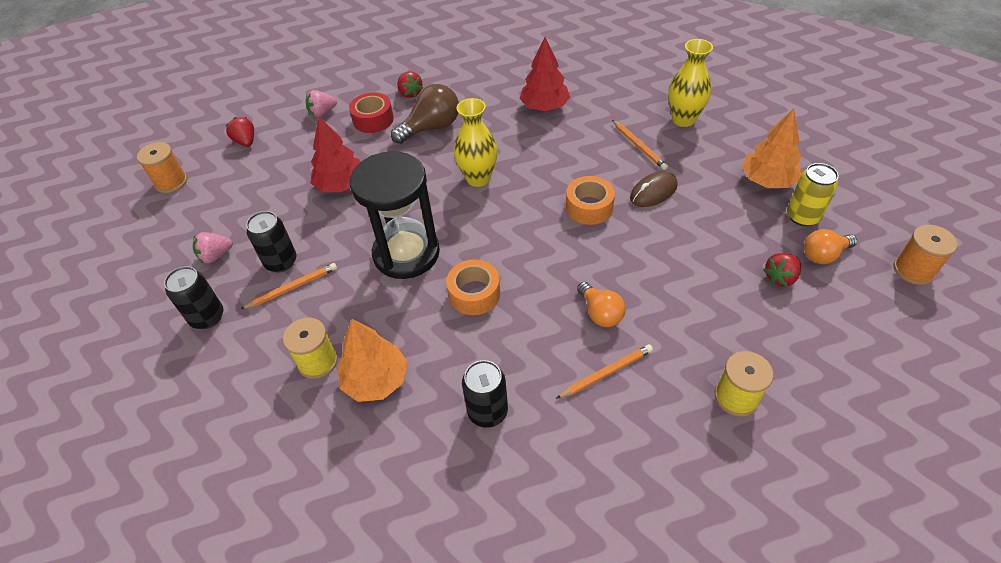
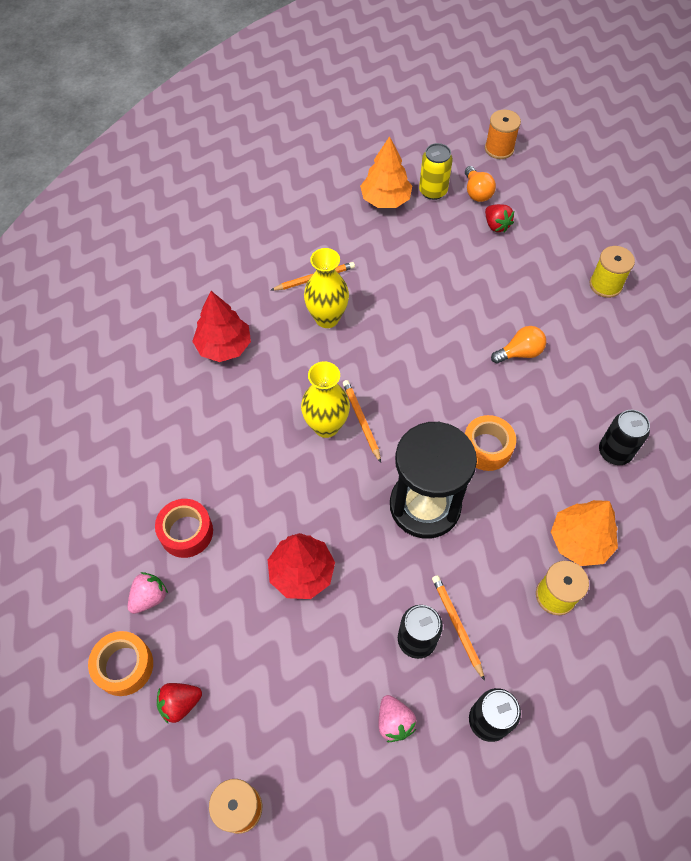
camera: 85 degrees left, 10 degrees up
pink strawberry [306,90,337,117] -> pink strawberry turned 120 degrees counterclockwise [128,572,168,614]
brown light bulb [391,84,459,144] -> none
red strawberry [397,71,423,98] -> none
orange pencil [556,344,653,399] -> orange pencil moved to [343,380,381,463]
orange tape [566,176,615,225] -> orange tape moved to [88,631,153,696]
brown mouse [630,172,678,207] -> none
yellow vase [668,39,713,127] -> yellow vase moved to [304,248,349,328]

